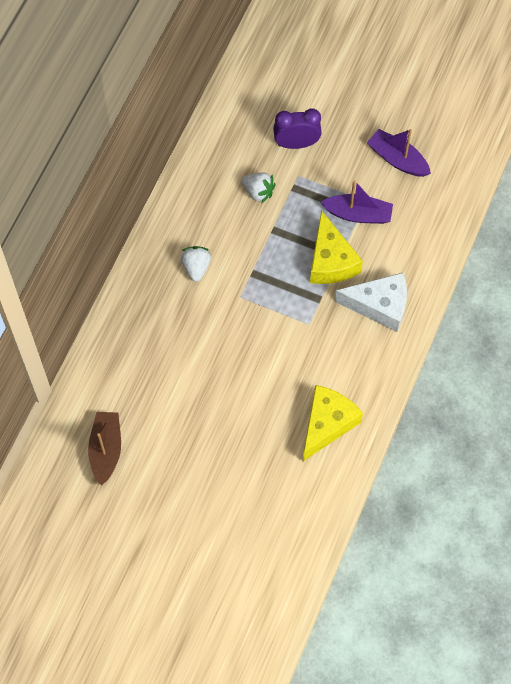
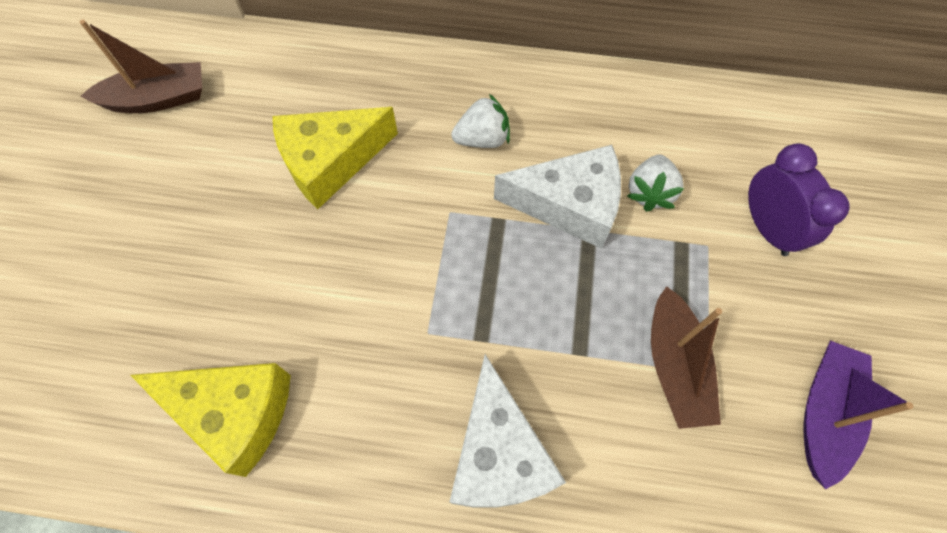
camera: 75 degrees right, 0 degrees up
yellow cheese [310,210,363,284] -> yellow cheese moved to [273,107,398,209]
purple boat [320,180,393,224] -> brown boat [651,286,722,429]
none -> white cheese [494,145,621,249]

